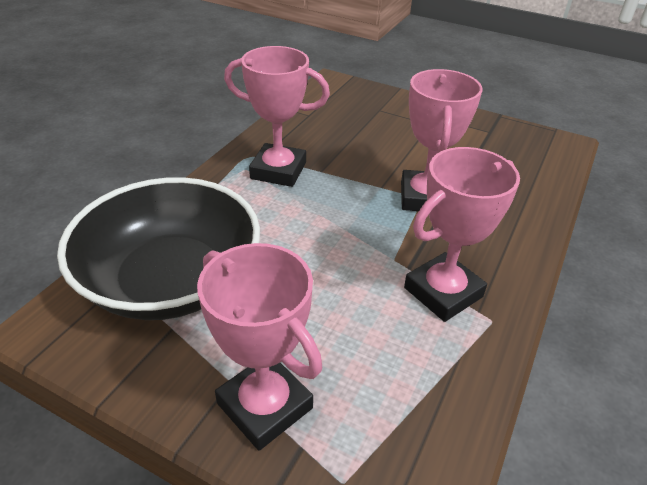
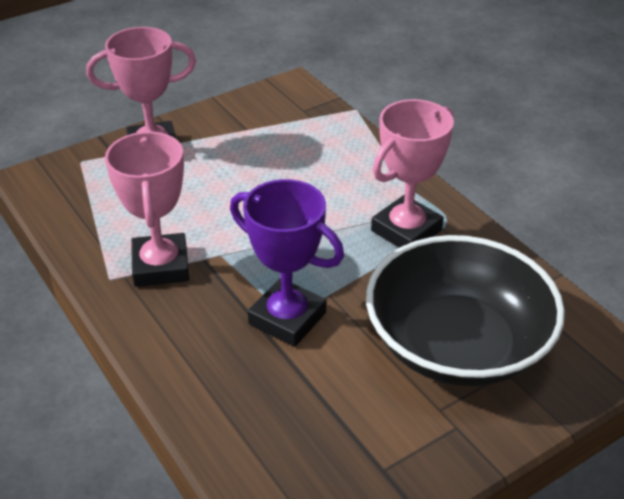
camera: 120 degrees right, 0 degrees up
black bowl [57,177,260,320] -> black bowl moved to [366,235,565,386]
pink trophy [401,69,482,211] -> purple trophy [230,179,344,347]

